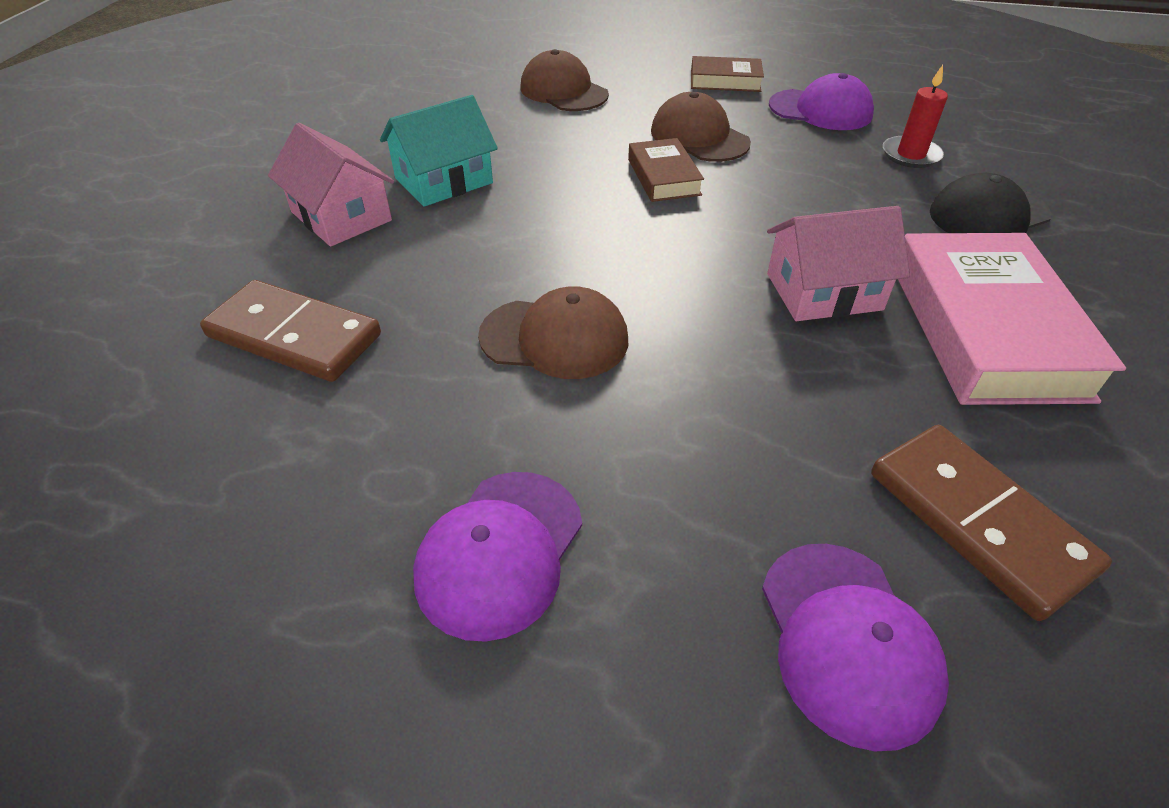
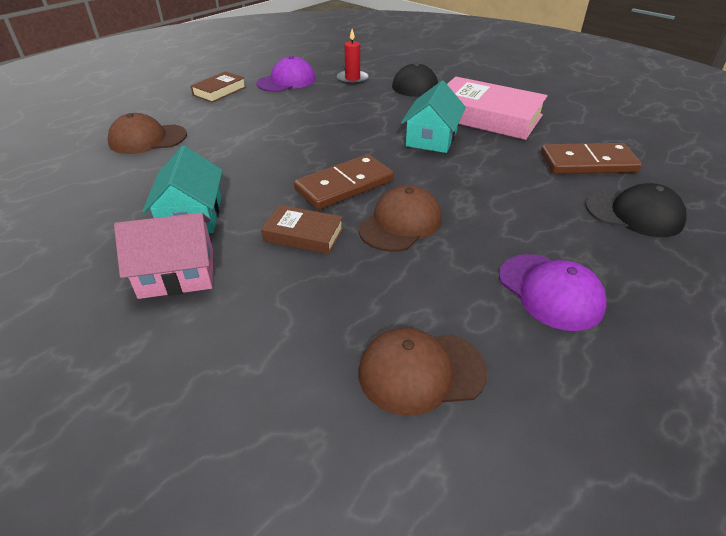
camera: 60 degrees left, 5 degrees down
brown domino [200,280,381,382] -> brown domino moved to [294,154,394,210]
brown book [628,138,704,202] -> brown book moved to [261,205,343,254]
brown cap [651,92,751,162] -> brown cap moved to [359,328,488,416]
purple cap [762,544,949,751] -> black cap [585,183,687,237]
pink house [767,206,910,321] -> turquoise house [401,81,466,153]

